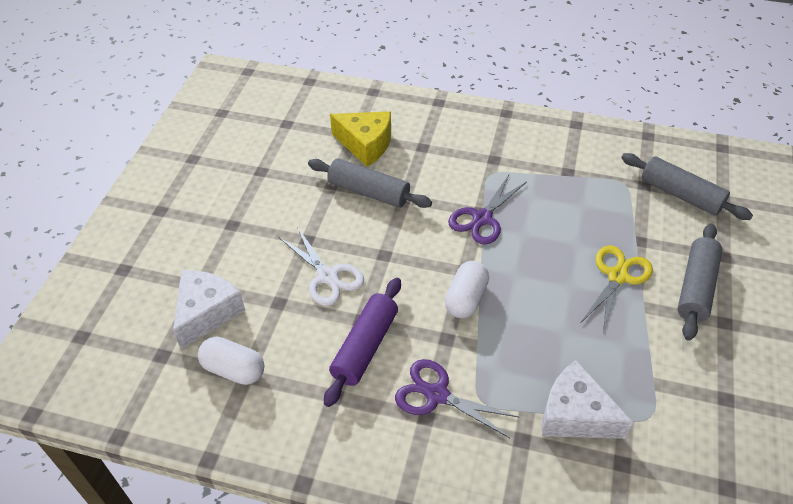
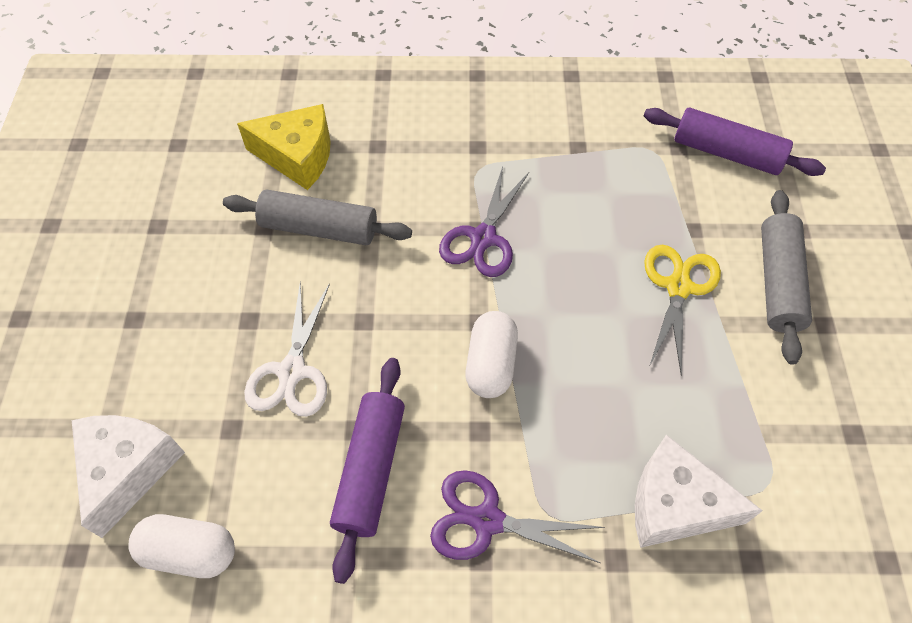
camera: 15 degrees left, 10 degrees up
white scissors [280,227,364,306] -> white scissors turned 60 degrees clockwise [244,281,330,417]
grey rolling pin [621,153,753,220] -> purple rolling pin [644,108,826,176]

